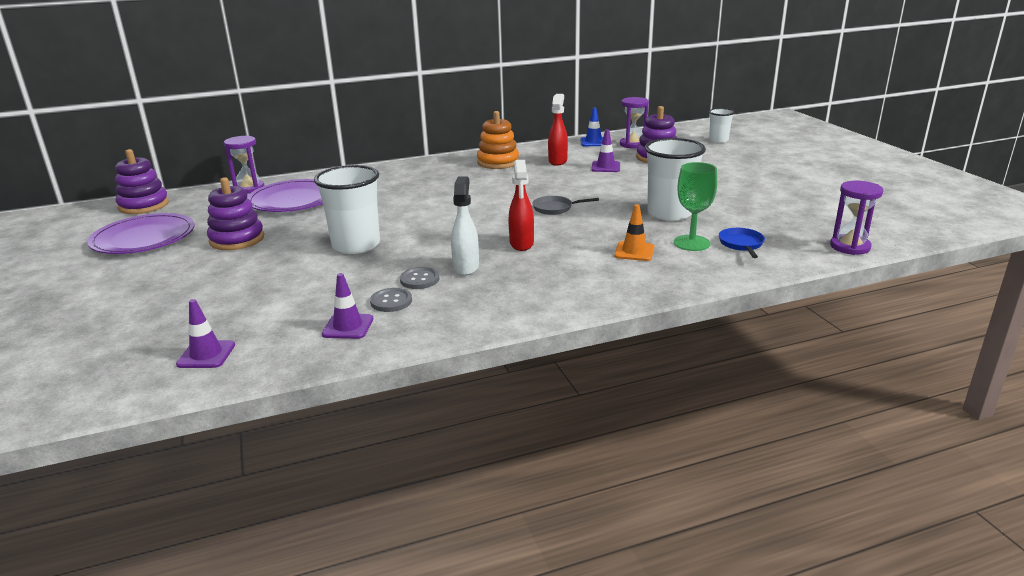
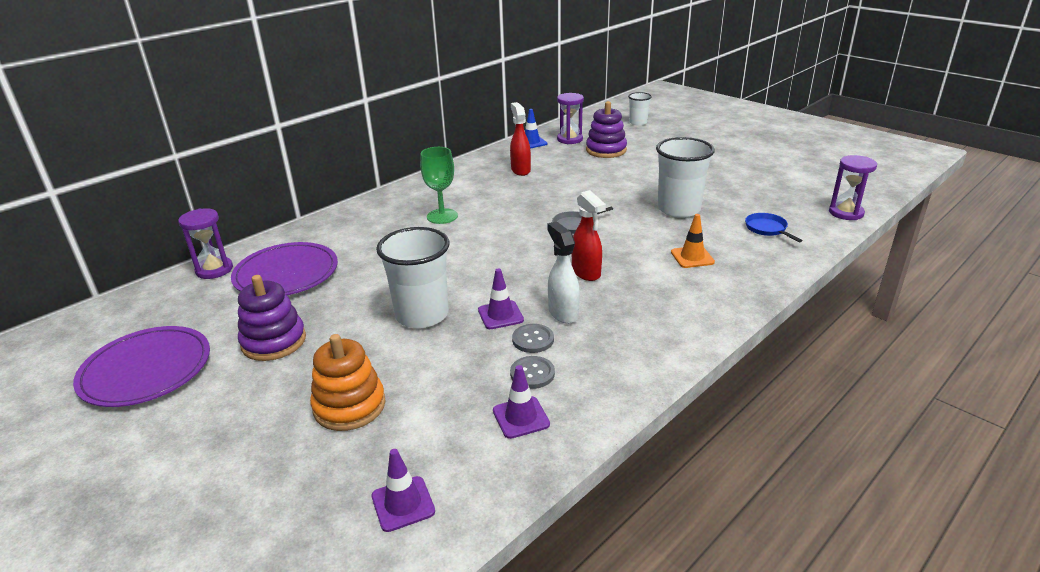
camera: 25 degrees left, 5 degrees up
purple stacking toy [115,149,169,214] -> none
orange stacking toy [477,111,519,169] -> orange stacking toy moved to [310,334,386,431]
purple traffic cone [591,129,620,172] -> purple traffic cone moved to [478,268,524,329]
green goblet [674,162,717,251] -> green goblet moved to [420,147,458,224]

